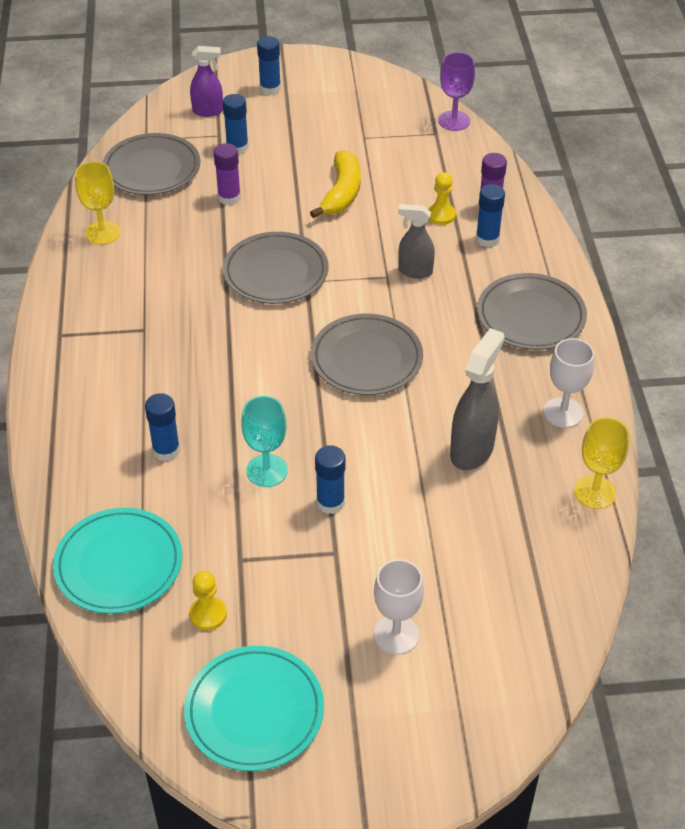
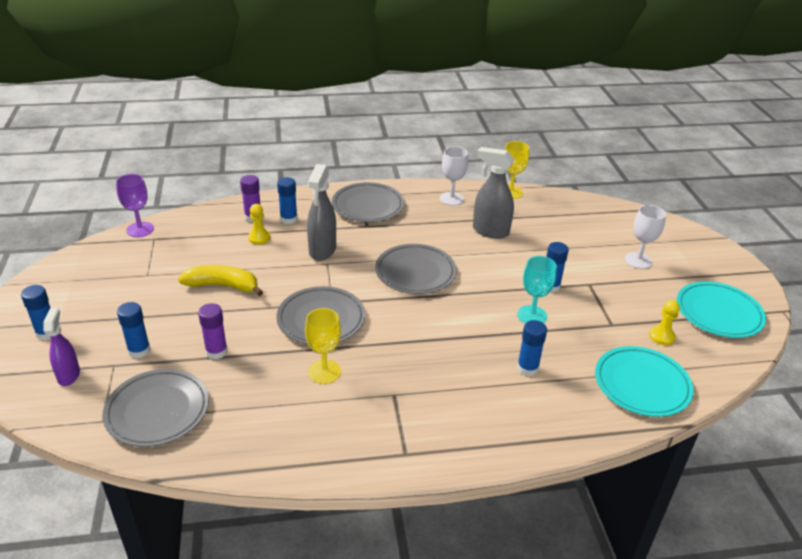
camera: 95 degrees left, 10 degrees down
yellow goblet [75,161,120,245] -> yellow goblet moved to [305,308,341,384]
grey spray bottle [398,204,435,279] -> grey spray bottle [307,164,336,261], size x1.54

